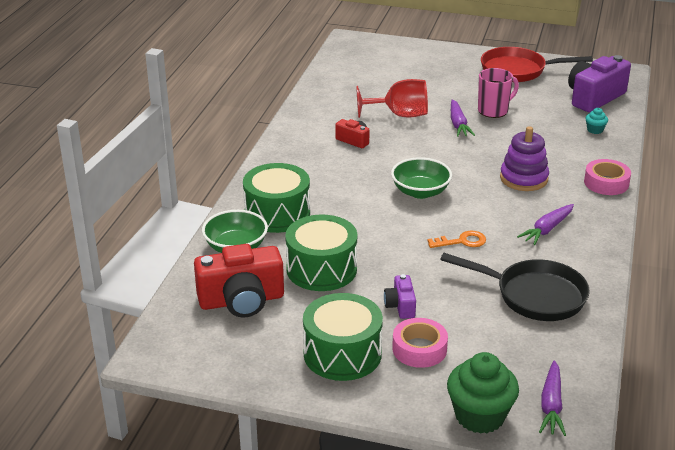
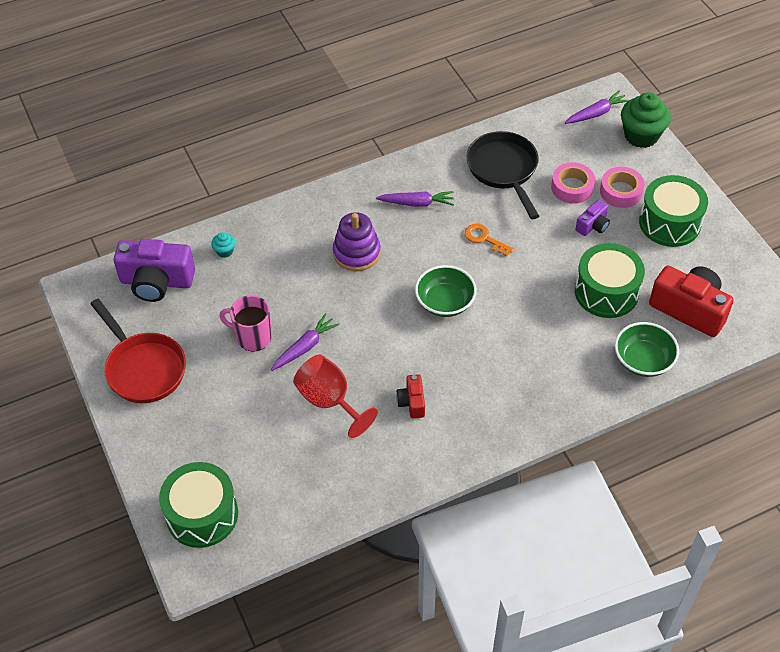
camera: 130 degrees left, 20 degrees up
green drum [243,163,310,233] -> green drum moved to [159,462,238,548]
pink tape [584,159,631,195] -> pink tape moved to [551,162,595,204]

